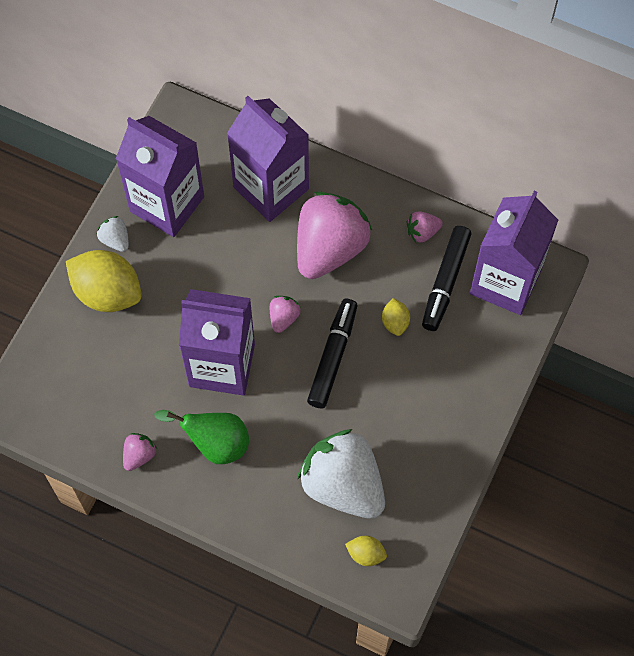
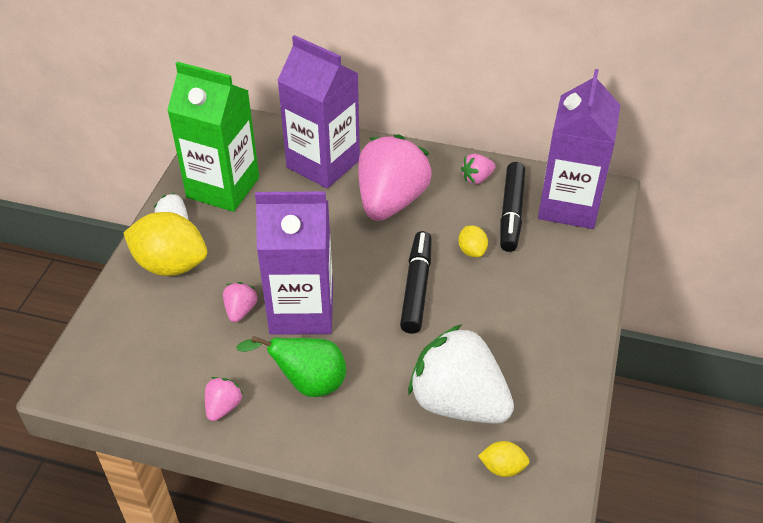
camera: 10 degrees left, 20 degrees down
purple carton [116,116,204,237] -> green carton [167,62,259,212]
pink strawberry [270,296,301,333] -> pink strawberry moved to [223,282,257,322]

